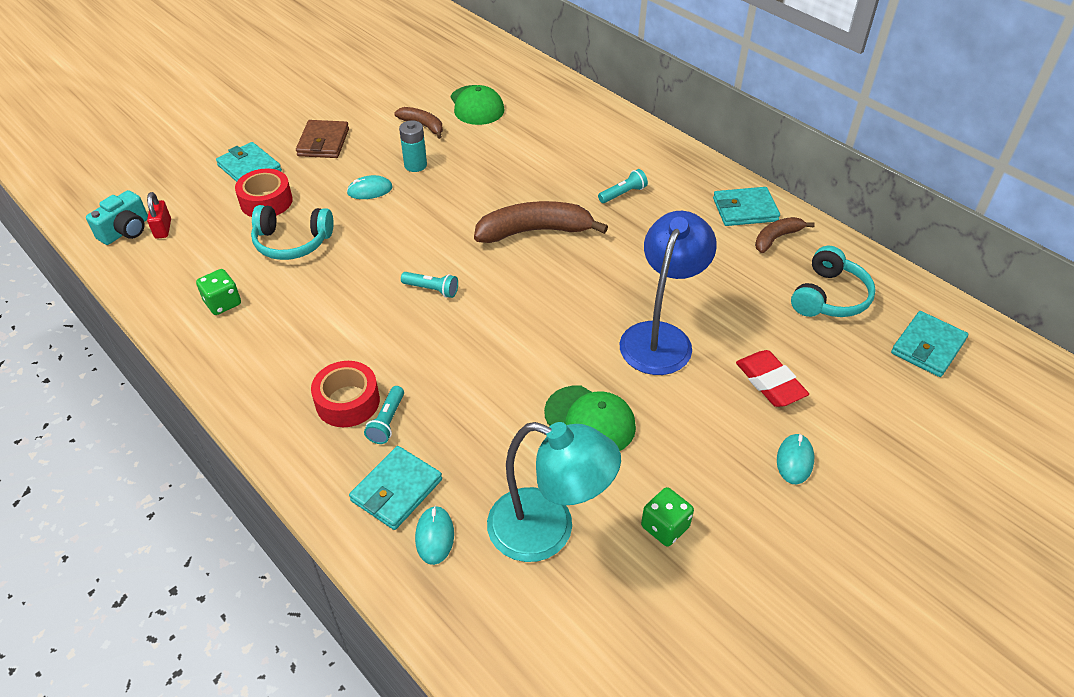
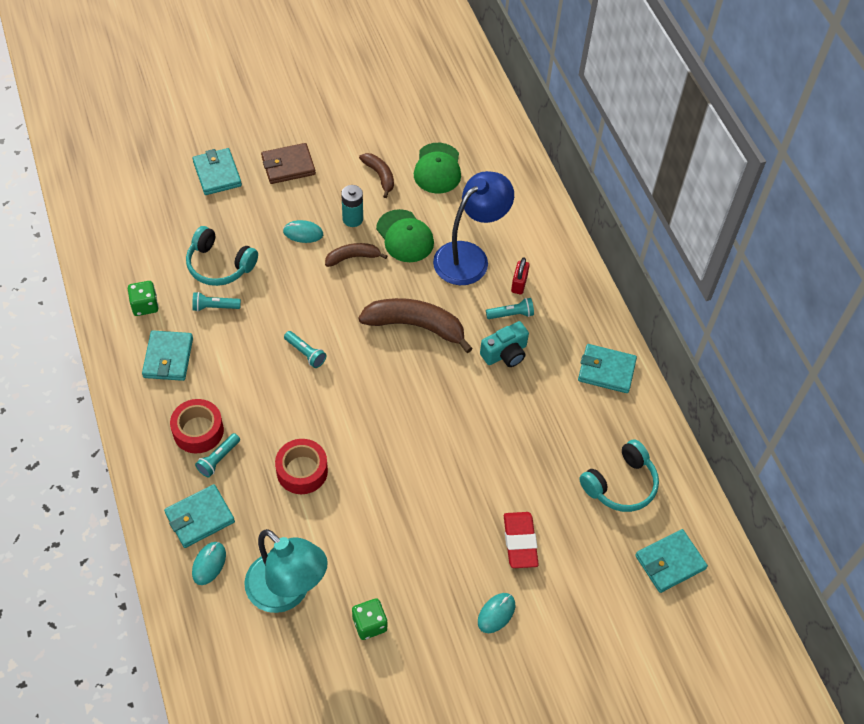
camera: 20 degrees right, 10 degrees up
turquoise camera [86,190,148,245] -> turquoise camera moved to [480,321,529,367]
red padlock [147,192,171,239] -> red padlock moved to [511,257,530,294]
red tape [235,169,293,217] -> red tape moved to [275,439,328,494]
brown wallet [296,120,349,158] -> brown wallet turned 45 degrees clockwise [261,143,316,184]
green cap [544,386,636,451] -> green cap moved to [376,209,434,262]
blue lamp [620,211,717,375] -> blue lamp moved to [433,171,514,285]
brown banana [755,217,815,253] -> brown banana moved to [325,243,387,267]
none -> turquoise wallet [142,330,193,381]
none -> turquoise flashlight [192,292,241,311]

